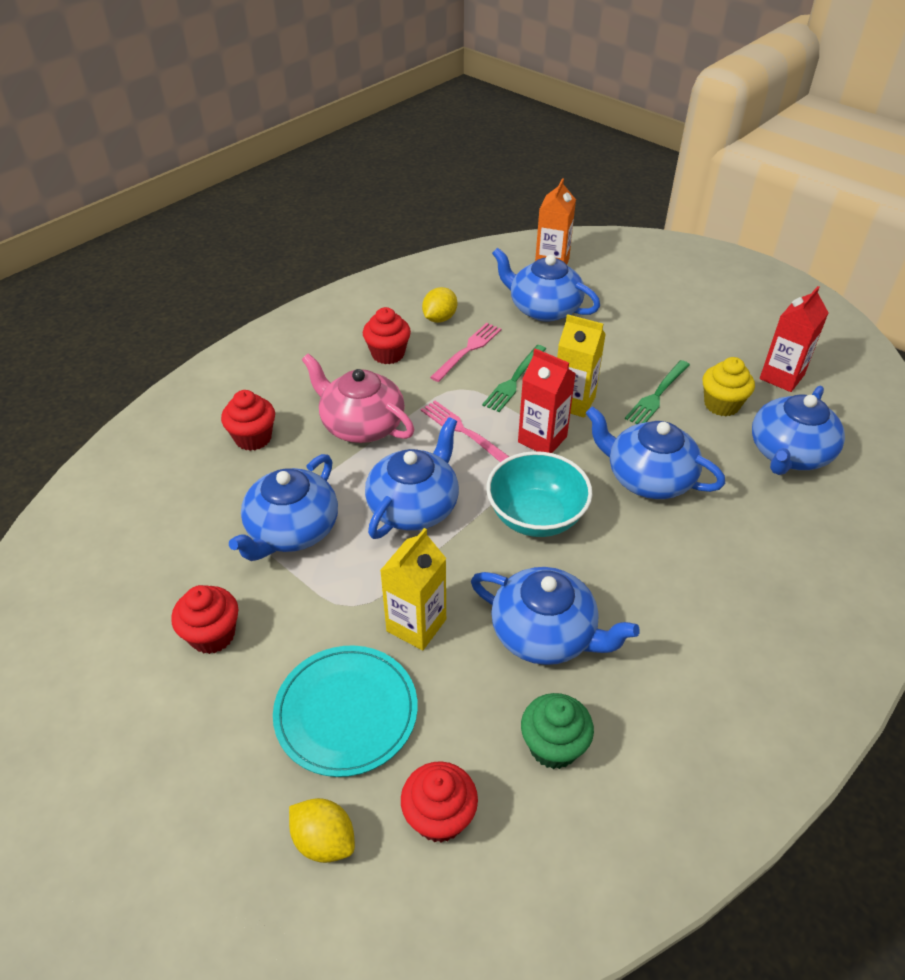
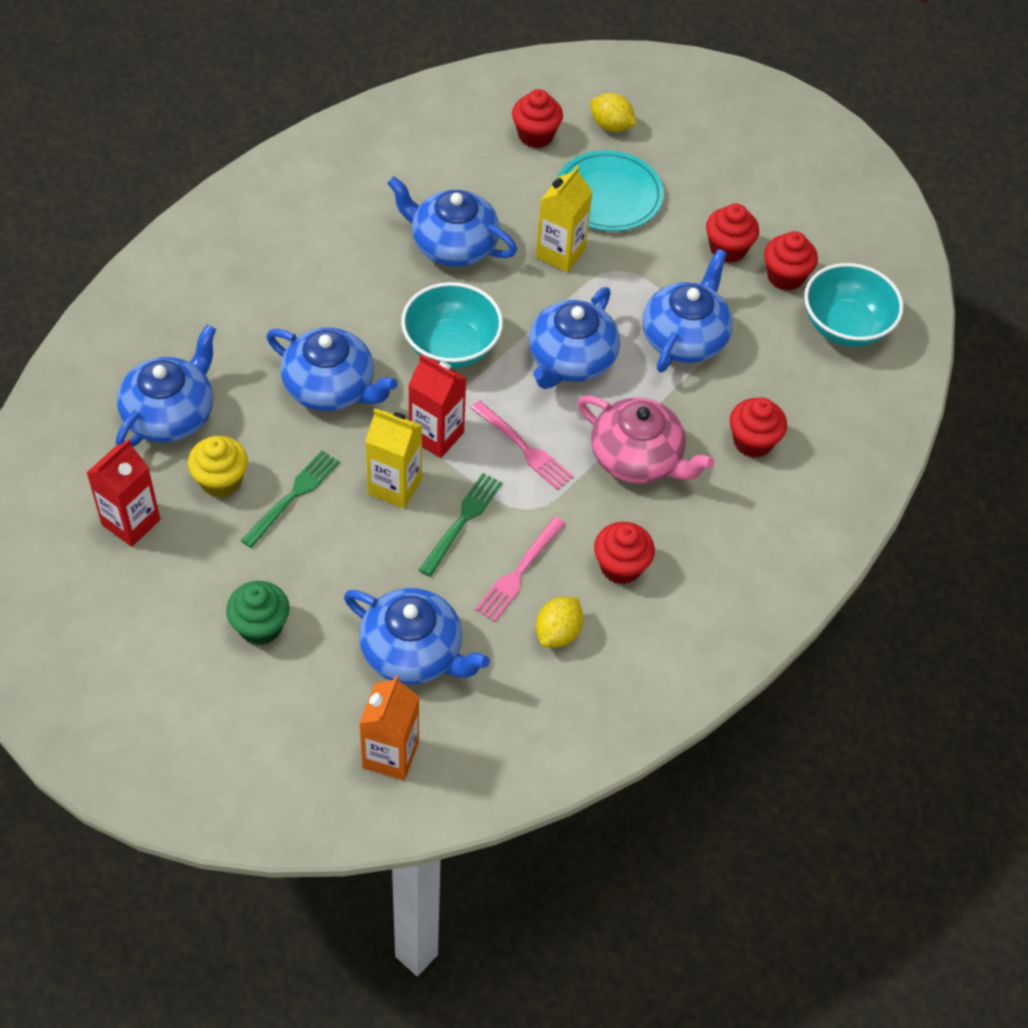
camera: 175 degrees right, 10 degrees up
green cupcake [521,693,594,769] -> green cupcake moved to [226,581,290,645]
none -> red cupcake [764,231,818,291]
none -> turquoise bowl [804,263,903,347]

